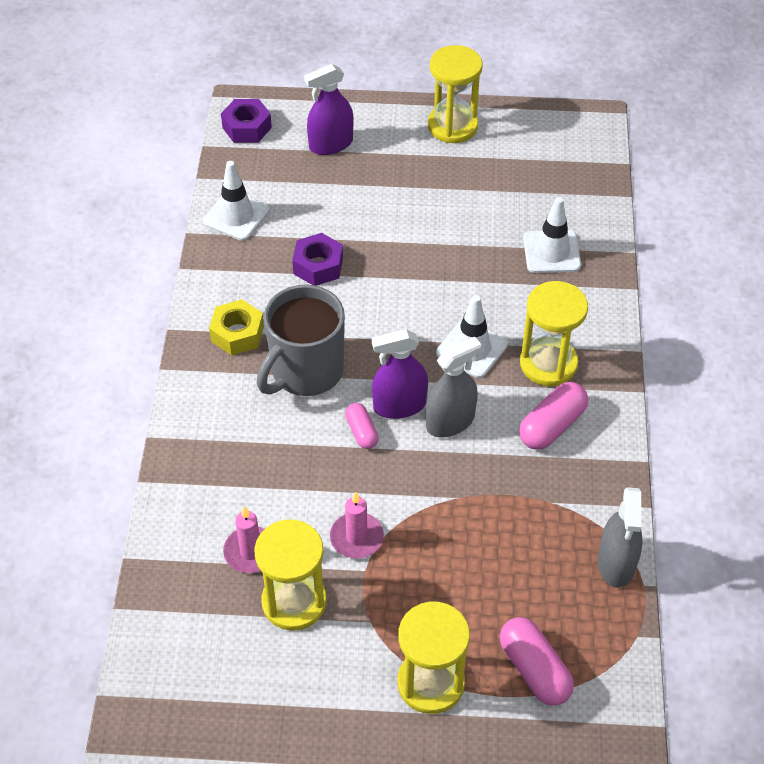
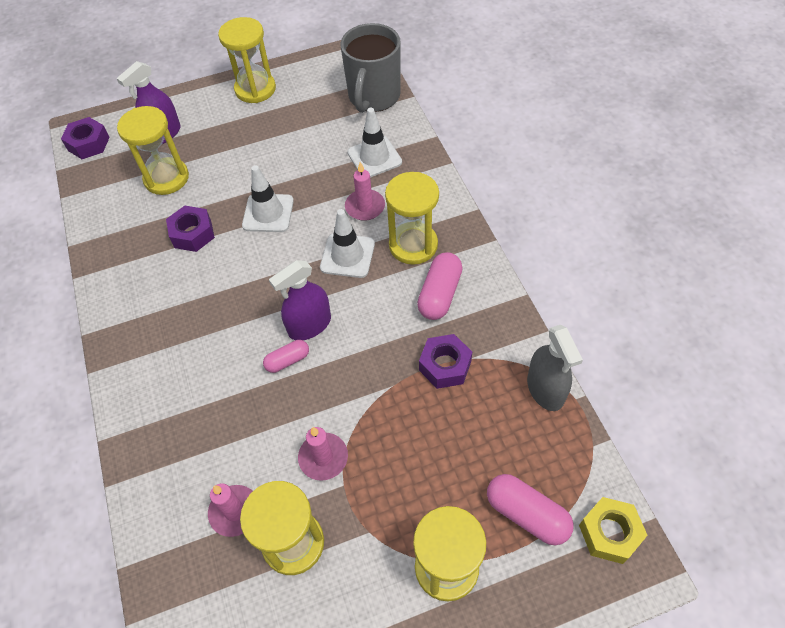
camera: 20 degrees left, 5 degrees up
white traffic cone [203,161,270,241] -> white traffic cone moved to [242,165,294,232]
yellow nut [209,299,264,356] -> yellow nut moved to [579,497,648,564]
grey mug [257,285,345,396] -> grey mug moved to [341,23,401,113]
pink capsule [345,403,379,449] -> pink capsule turned 75 degrees counterclockwise [263,340,309,373]
grey spray bottle [426,336,481,437] -> none
none -> yellow hourglass [117,106,189,195]
none -> pink candle [345,162,385,221]
none -> purple nut [419,334,472,389]

